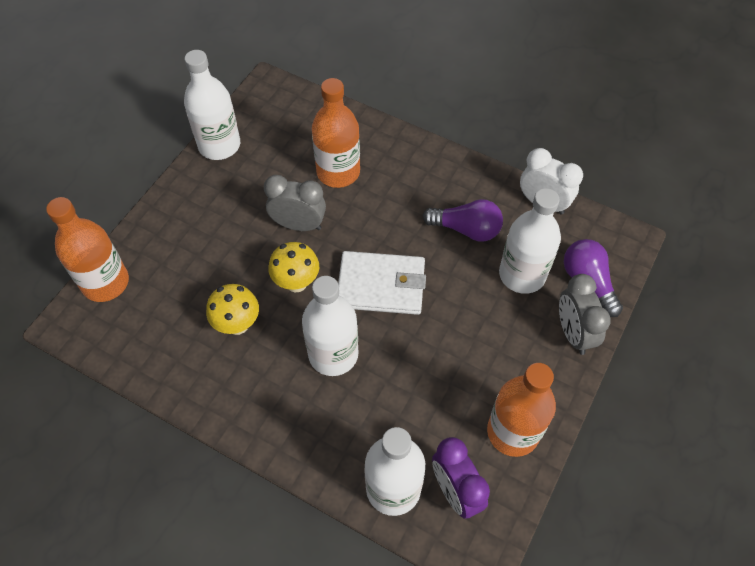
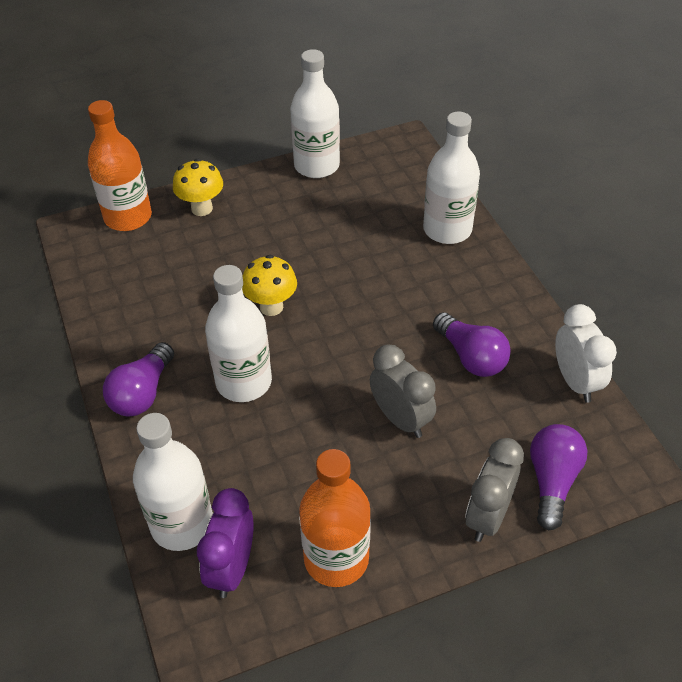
camera: 40 degrees right, 10 degrees down
yellow mushroom [206,284,259,335] -> yellow mushroom moved to [173,159,223,216]
grey clock [264,175,326,231] -> grey clock moved to [370,344,436,438]
orange bottle [312,78,360,188] -> none
white wallet [338,251,426,315] -> none
white bottle [499,188,561,294] -> white bottle moved to [423,111,480,244]
none -> purple light bulb [103,342,174,416]

